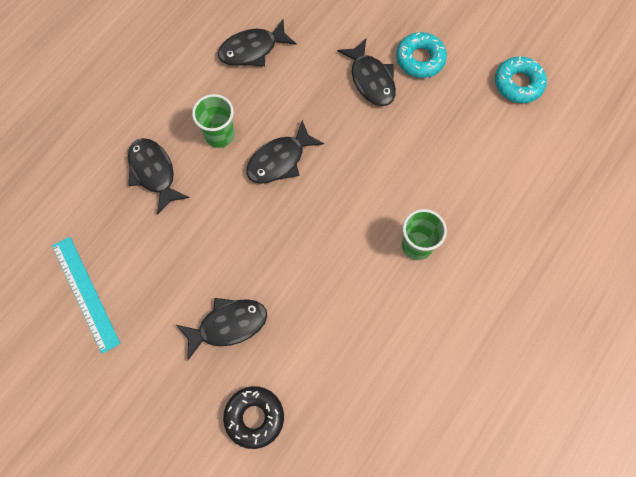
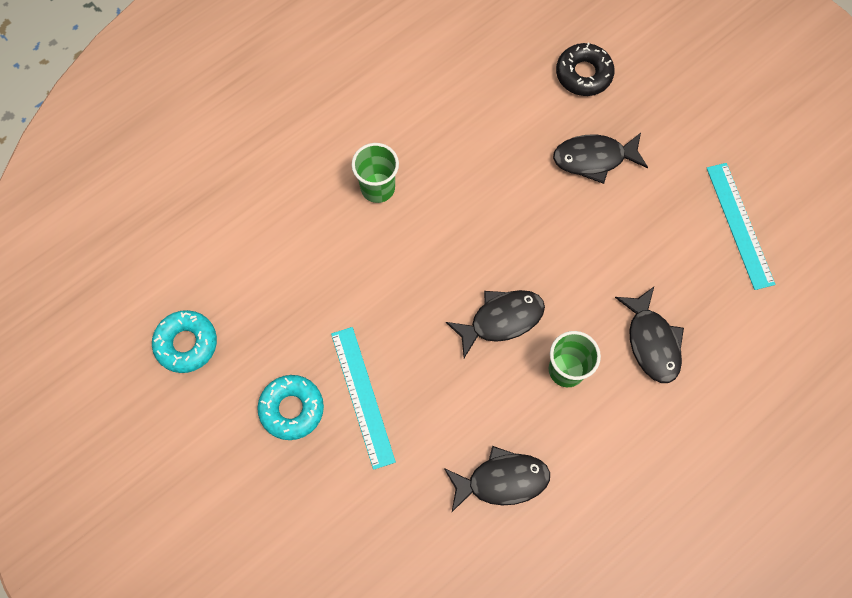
camera: 165 degrees left, 0 degrees up
black fish [337,39,396,106] -> turquoise ruler [331,327,396,470]

